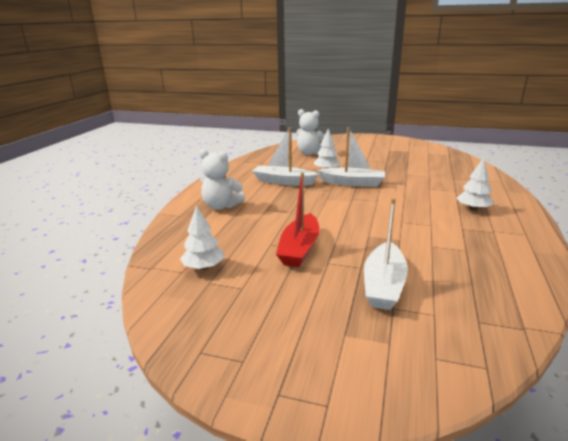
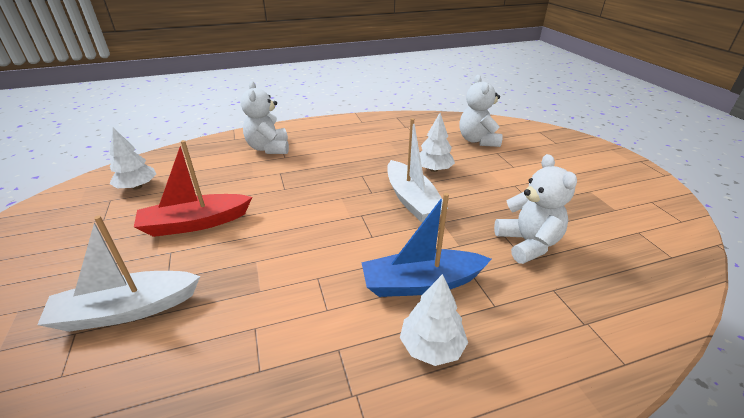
camera: 55 degrees right, 10 degrees up
white boat [252,127,319,186] -> none
none -> blue boat [361,193,491,297]
none -> white teddy bear [494,154,577,264]

